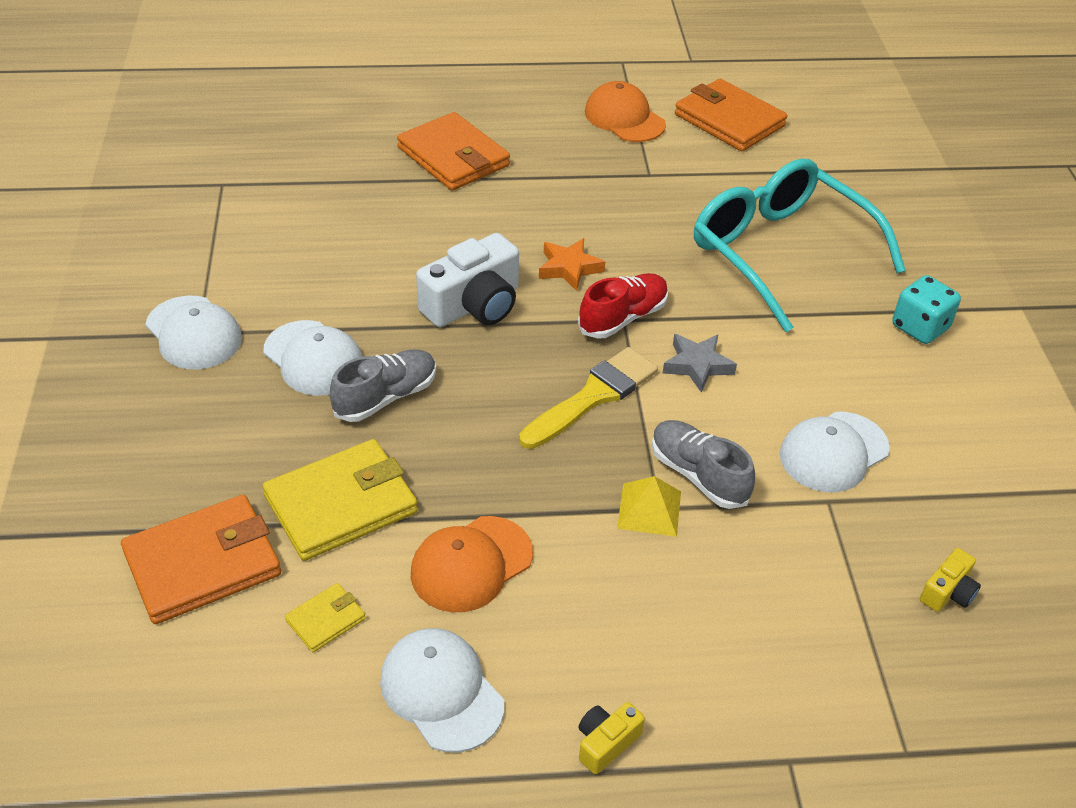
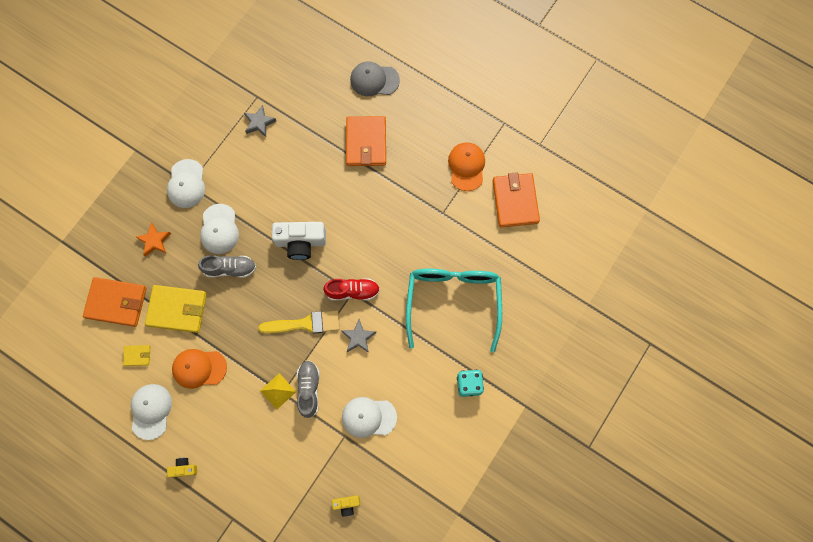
camera: 40 degrees right, 30 degrees up
orange star [539,238,605,291] -> orange star moved to [136,223,171,257]
none -> grey star [244,105,276,137]
none -> grey cap [350,61,400,96]

